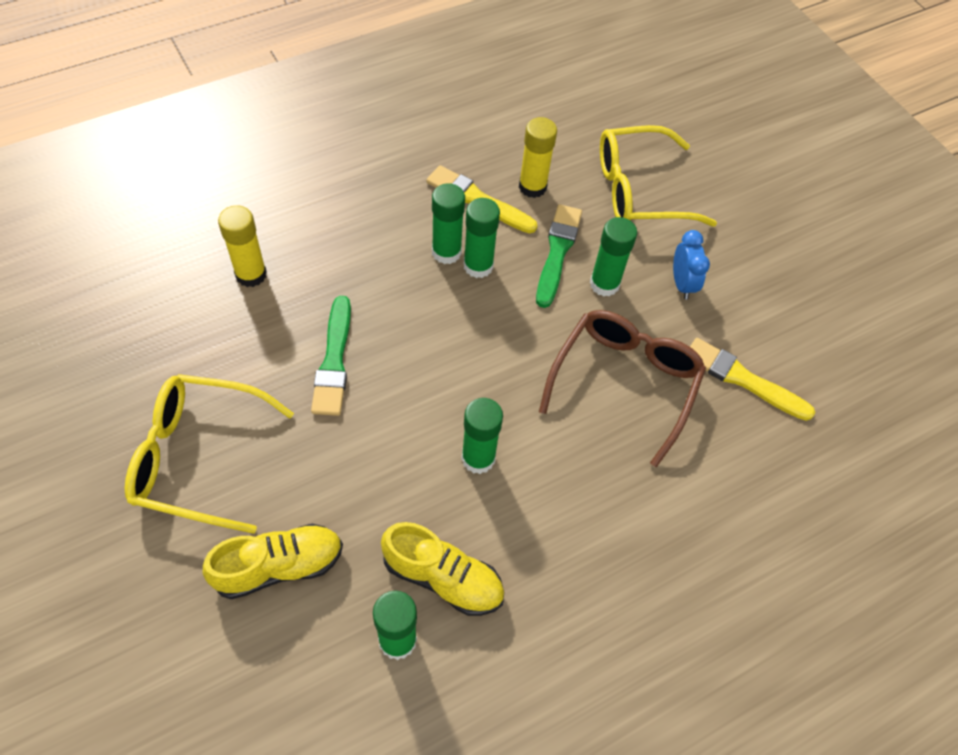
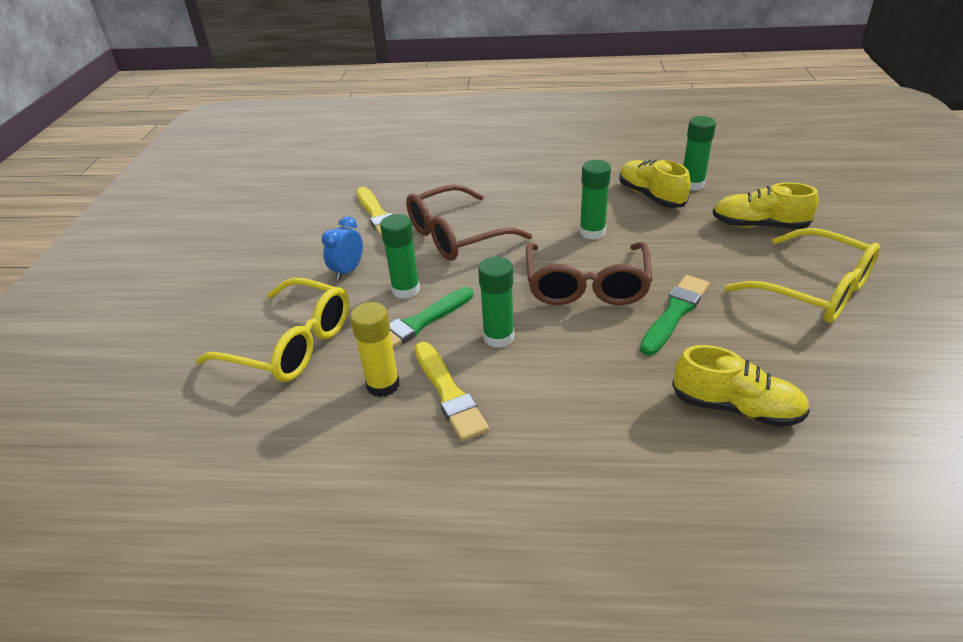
camera: 140 degrees left, 20 degrees down
yellow glue stick [218,205,267,287] -> yellow shoe [672,345,810,427]
green glue stick [432,183,465,264] -> none
none -> brown glasses [526,242,653,305]

